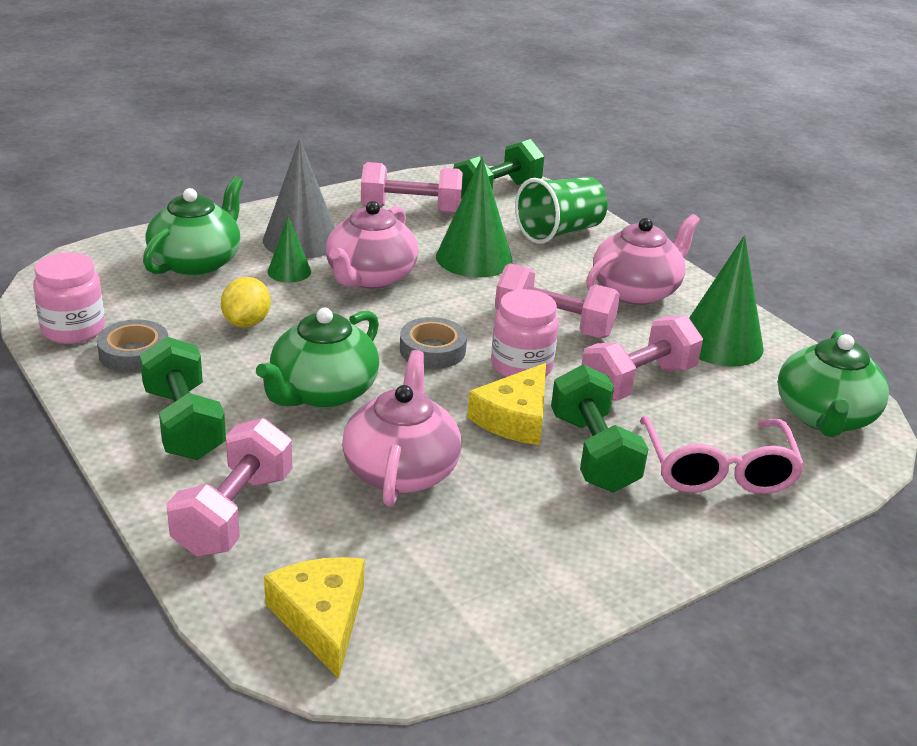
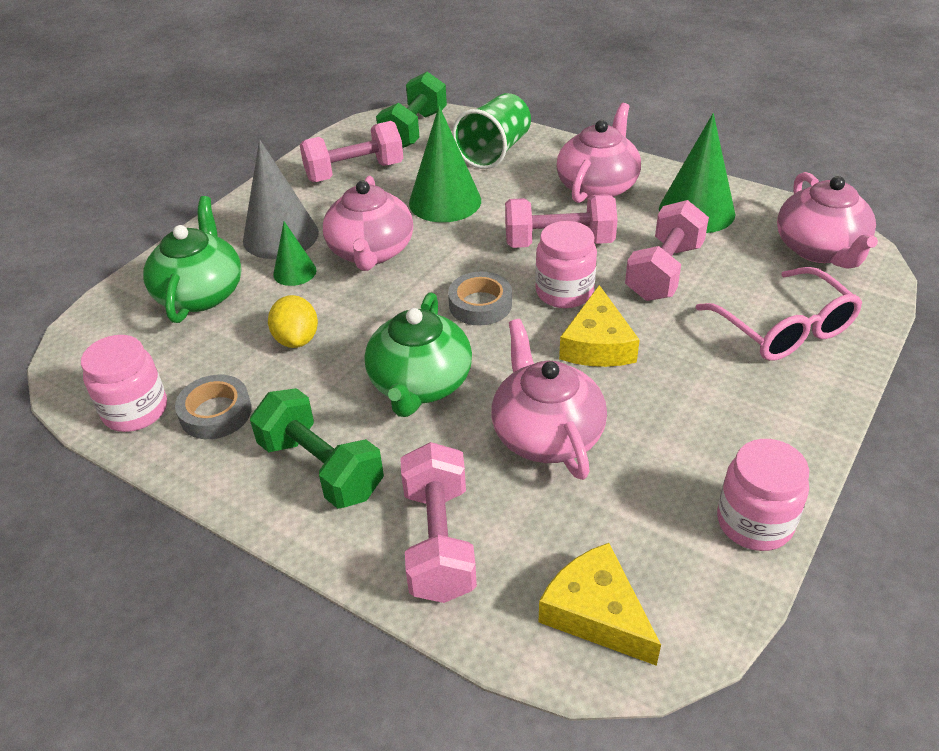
camera: 20 degrees left, 10 degrees up
green dumbbell [551,364,648,492] -> none
green teapot [778,330,889,437] -> pink teapot [777,172,878,269]
none -> pink jar [717,439,809,551]

